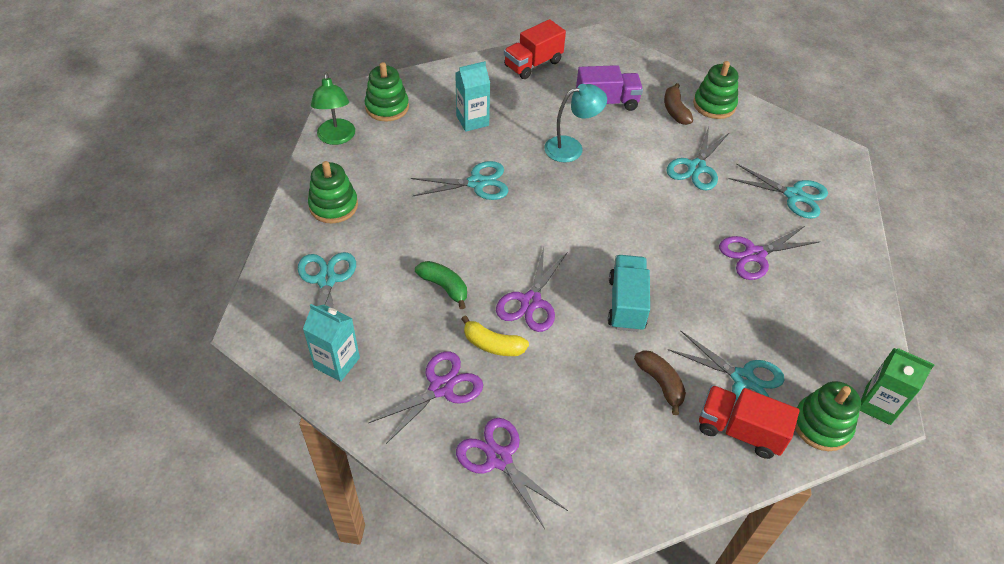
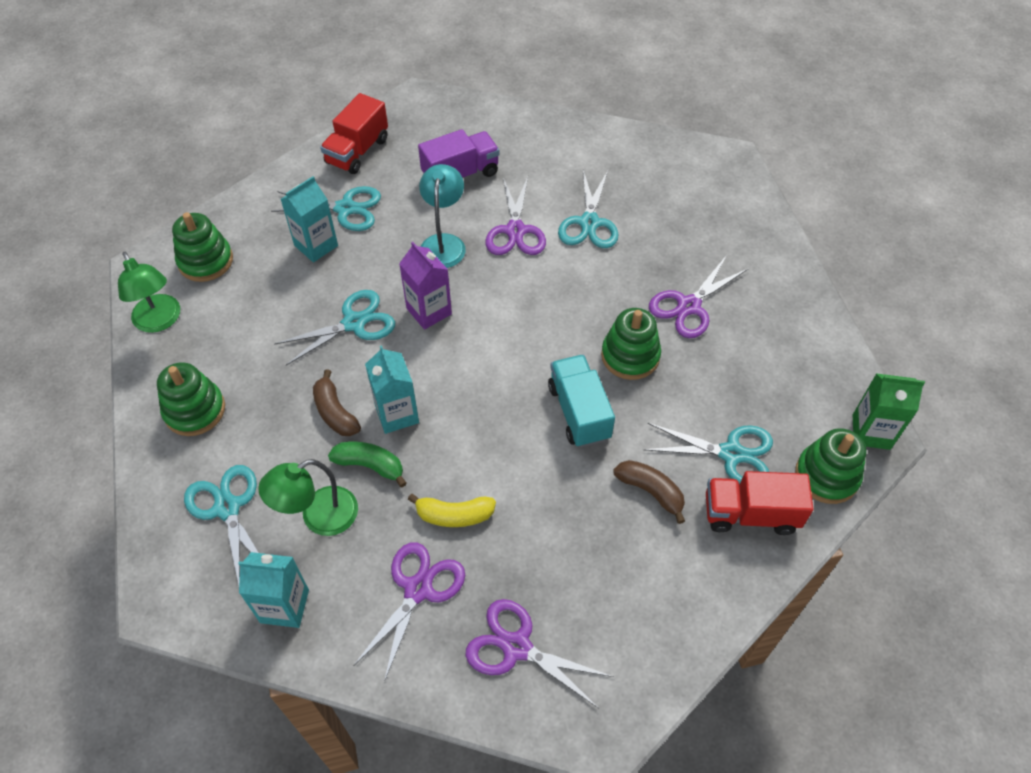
camera: 20 degrees left, 5 degrees up
purple scissors [496,247,567,332] -> purple scissors moved to [485,177,546,255]
turquoise lamp [544,84,607,162] -> turquoise lamp turned 45 degrees counterclockwise [419,164,466,268]
brown banana [664,83,693,125] -> brown banana moved to [313,369,361,436]
green stacking toy [693,61,738,119] -> green stacking toy moved to [601,308,661,380]
turquoise scissors [729,163,828,219] -> turquoise scissors moved to [271,186,381,231]
none -> green lamp [258,459,358,536]
none -> turquoise carton [365,345,419,434]
none -> purple carton [399,242,452,330]

